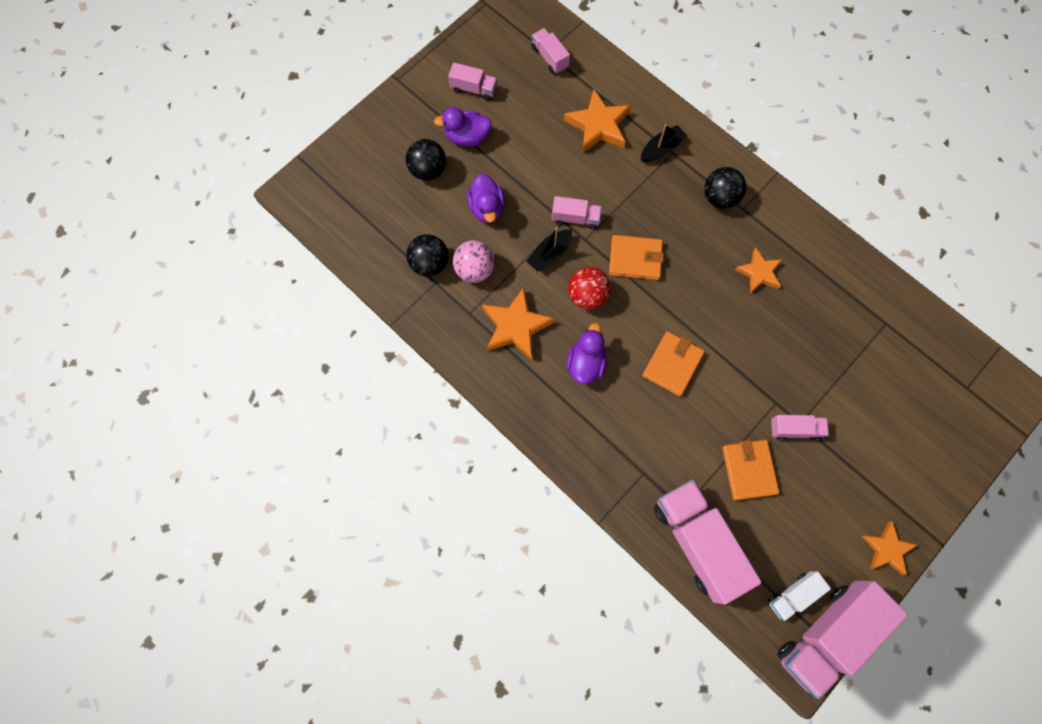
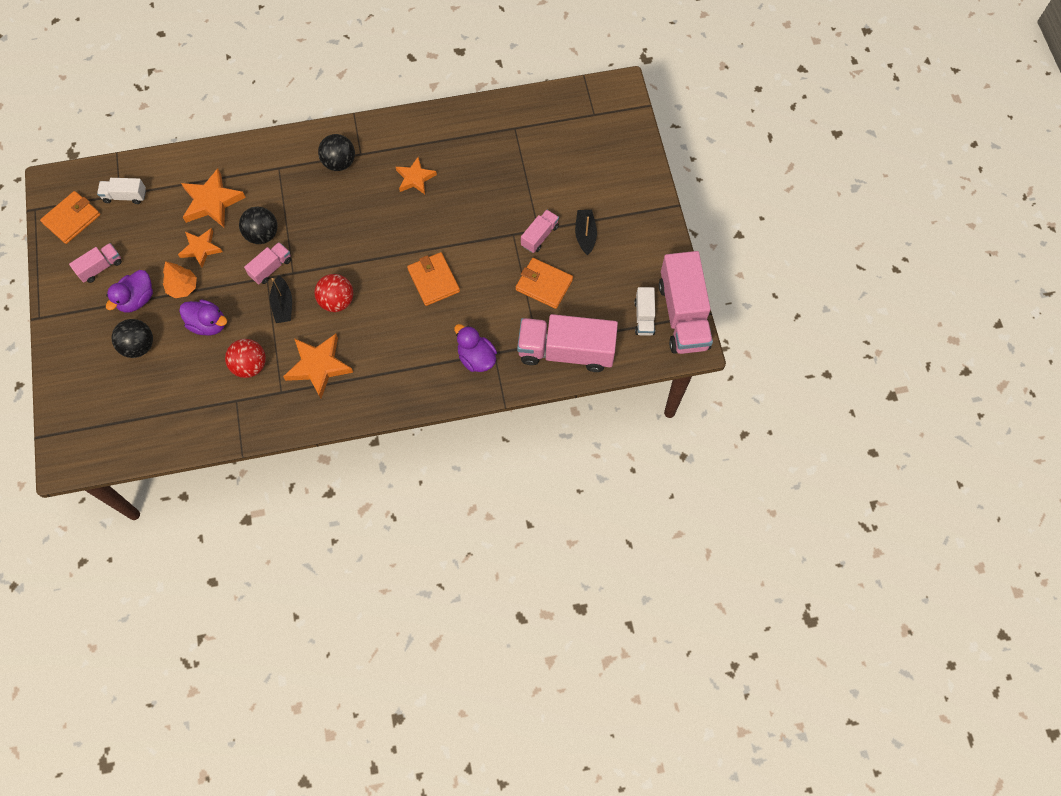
camera: 55 degrees left, 5 degrees down
black ball [406,234,449,277] -> black ball moved to [239,207,278,244]
pink ball [453,241,495,283] -> red ball [225,339,266,378]
pink truck [531,28,570,74] -> white truck [97,178,146,204]
purple duck [566,323,607,384] -> purple duck moved to [454,324,497,372]
orange wallet [609,235,664,280] -> orange wallet moved to [40,191,100,244]
black boat [640,124,687,162] -> black boat moved to [575,210,597,255]
orange star [862,521,918,575] -> orange star moved to [178,228,222,268]
none -> orange tree [163,261,197,298]

